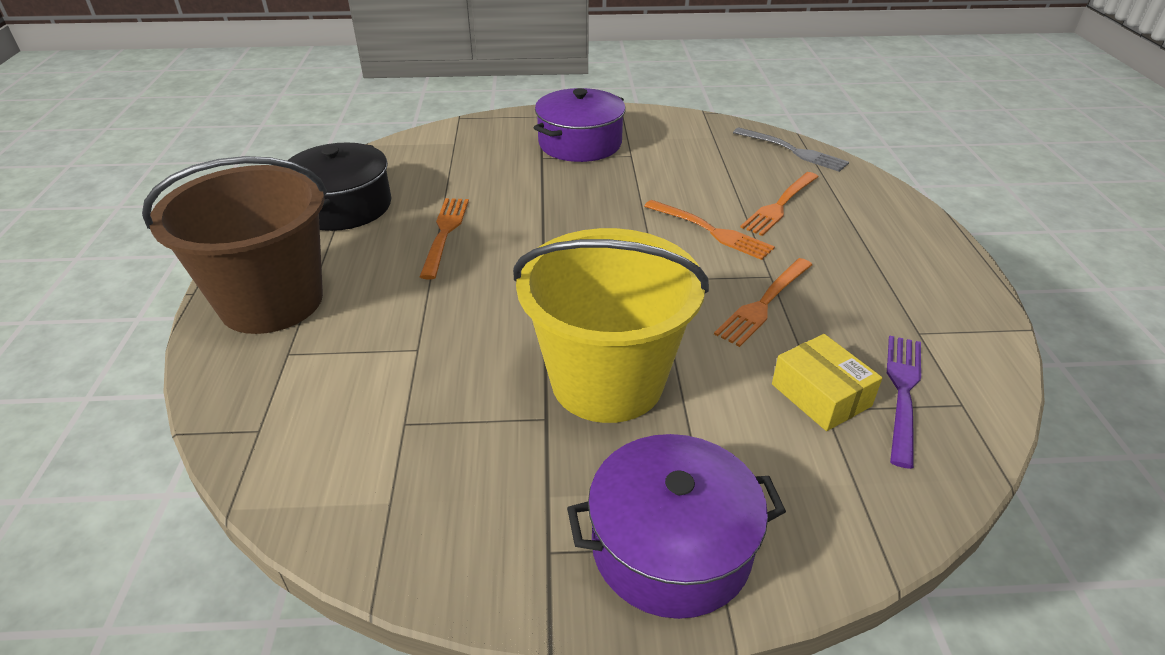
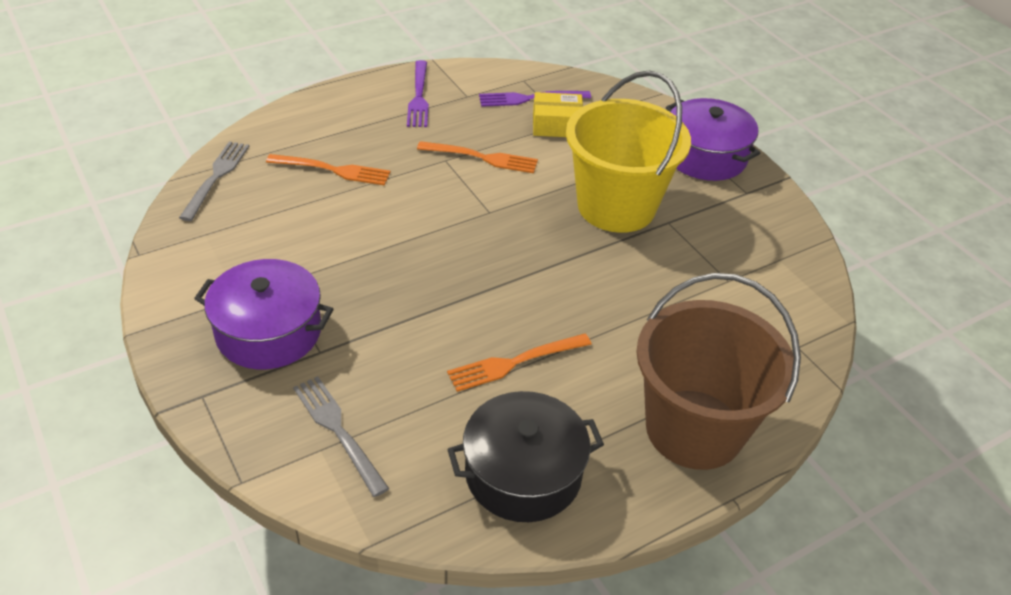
camera: 120 degrees left, 5 degrees up
orange fork [644,200,775,260] -> none
yellow box [772,334,882,431] -> yellow box turned 60 degrees clockwise [533,92,583,137]
none -> grey fork [293,376,389,497]
none -> purple fork [407,60,429,127]

